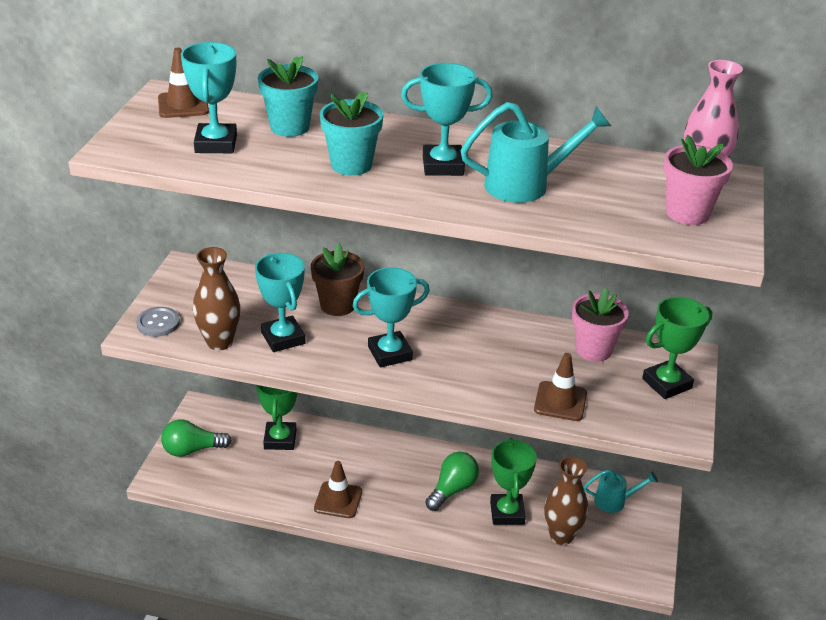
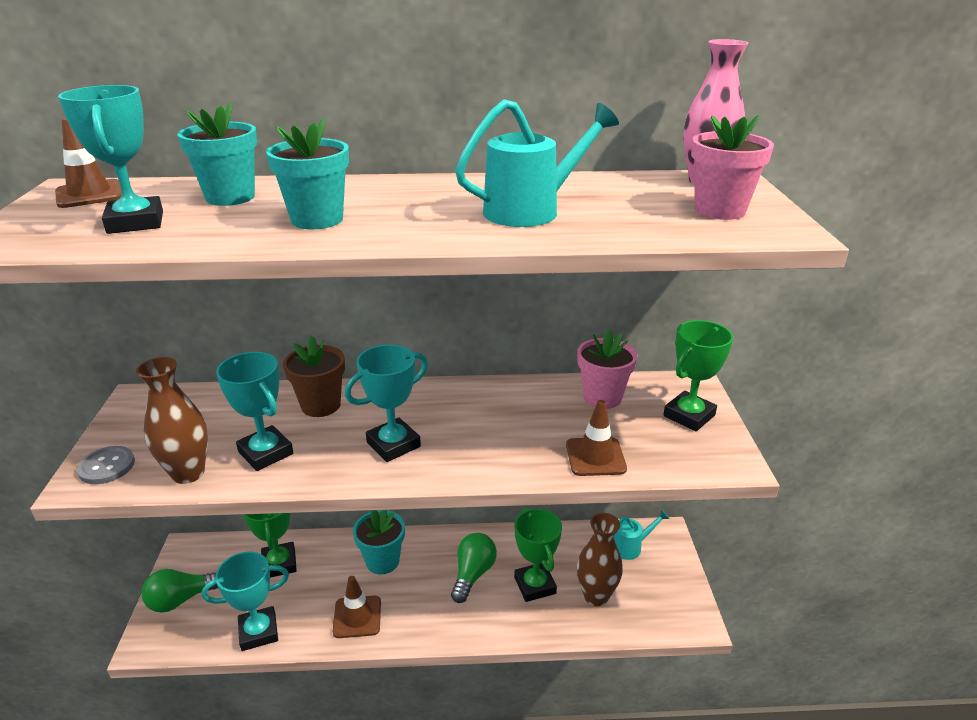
camera: 15 degrees left, 5 degrees down
turquoise trophy [401,63,493,176] -> turquoise trophy moved to [202,552,289,651]
none -> turquoise flower pot [353,510,405,575]

